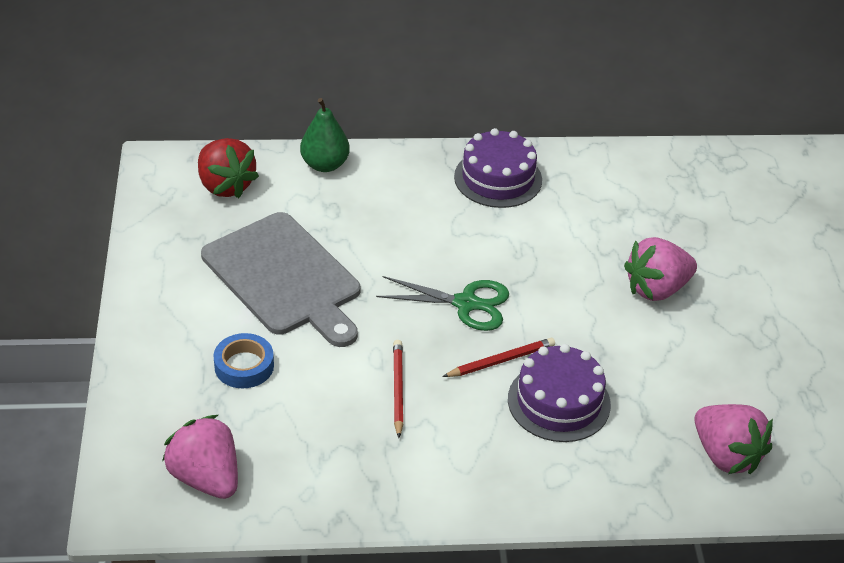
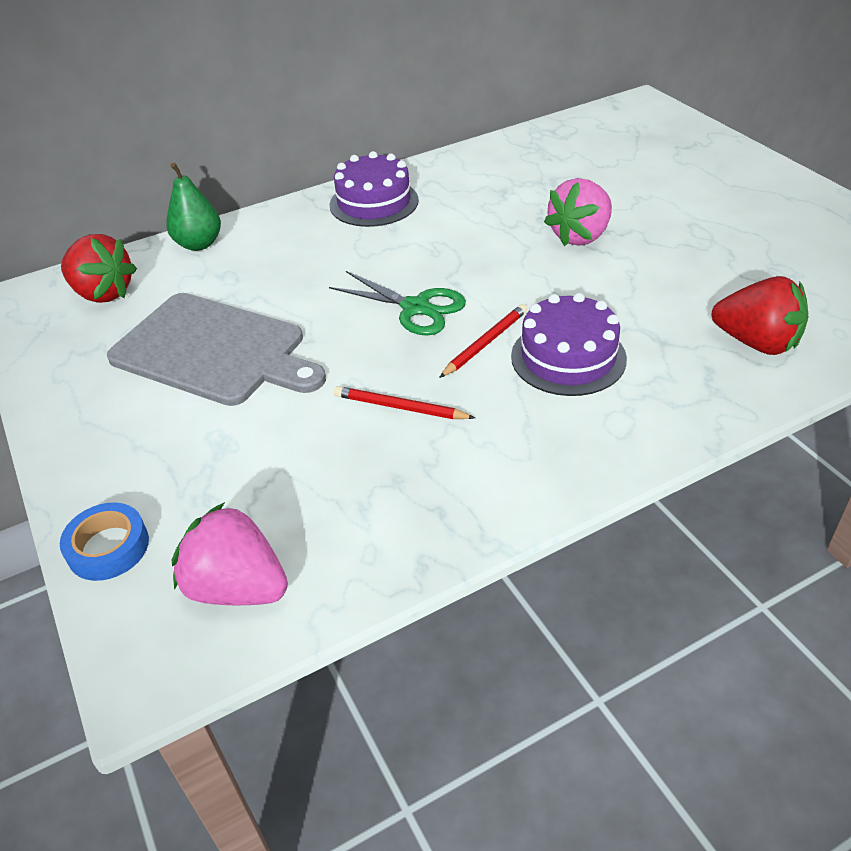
camera: 20 degrees left, 0 degrees up
blue tape [214,333,274,388] -> blue tape moved to [60,503,149,581]
green scissors [376,276,509,331] -> green scissors turned 45 degrees clockwise [329,271,466,336]
red pencil [393,340,403,438] -> red pencil turned 45 degrees counterclockwise [334,386,475,419]
pink strawberry [694,404,773,474] -> red strawberry [712,276,808,355]

